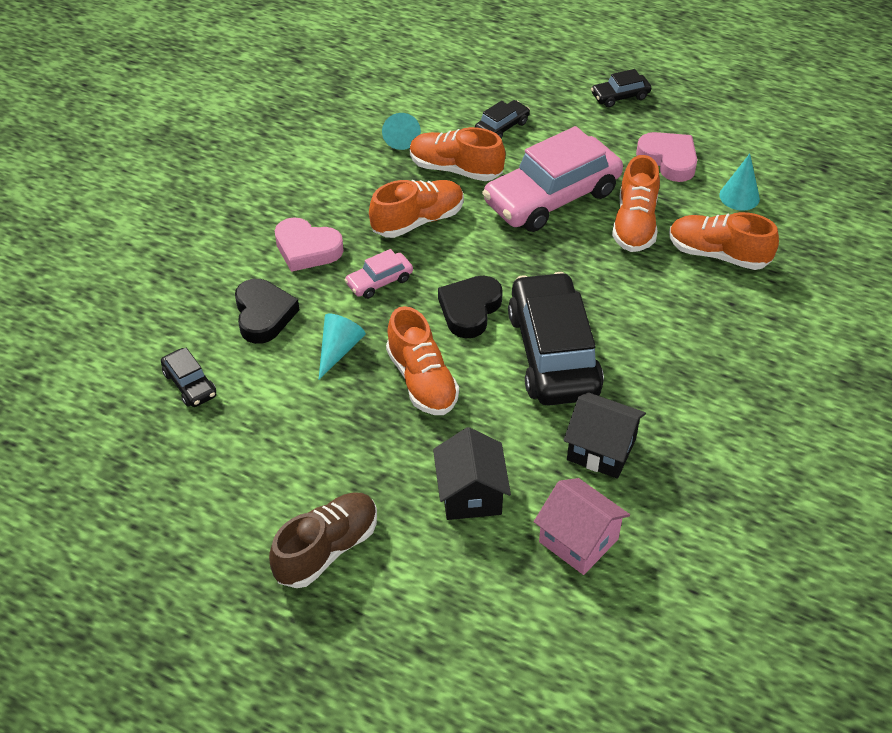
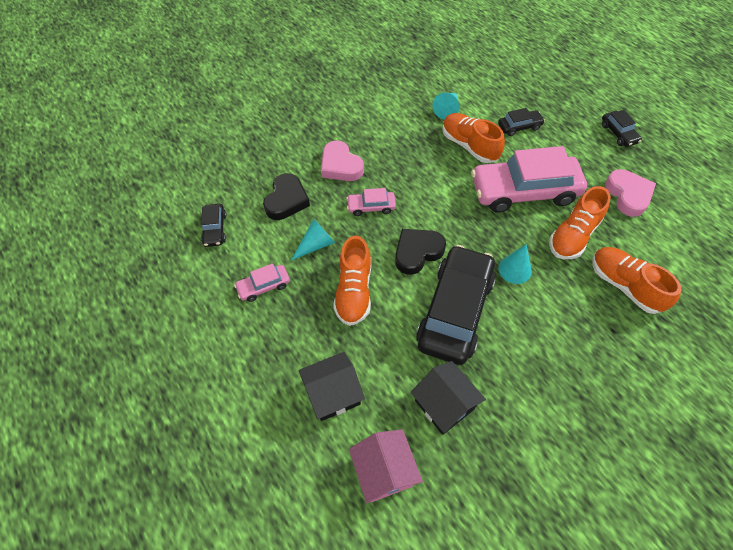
camera: 30 degrees right, 10 degrees up
brown shoe [269,492,377,588] -> none
orange shoe [369,180,464,238] -> none
black house [433,427,511,520] -> black house turned 45 degrees clockwise [299,352,365,421]
black car [591,69,651,107] -> black car turned 120 degrees counterclockwise [602,110,642,147]
turquoise cone [719,154,760,211] -> turquoise cone moved to [499,244,532,284]
none -> pink car [234,263,290,302]

